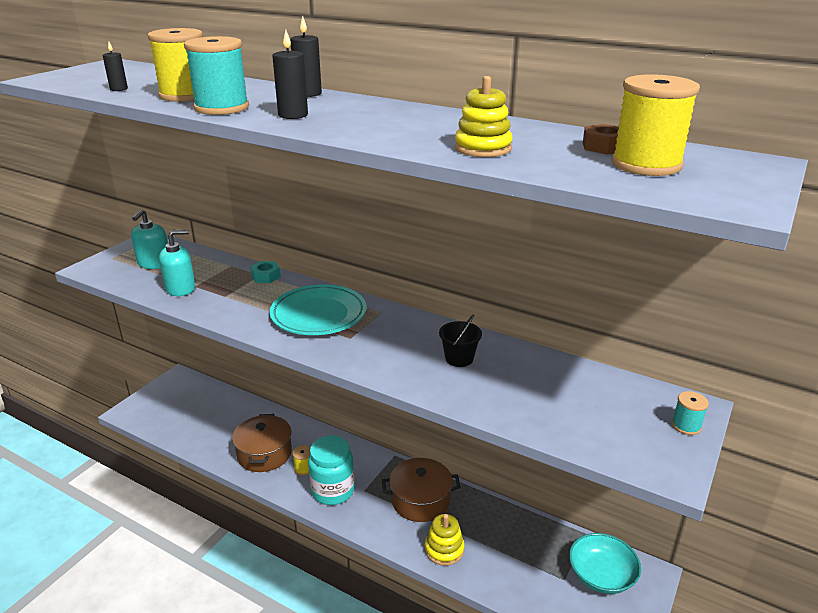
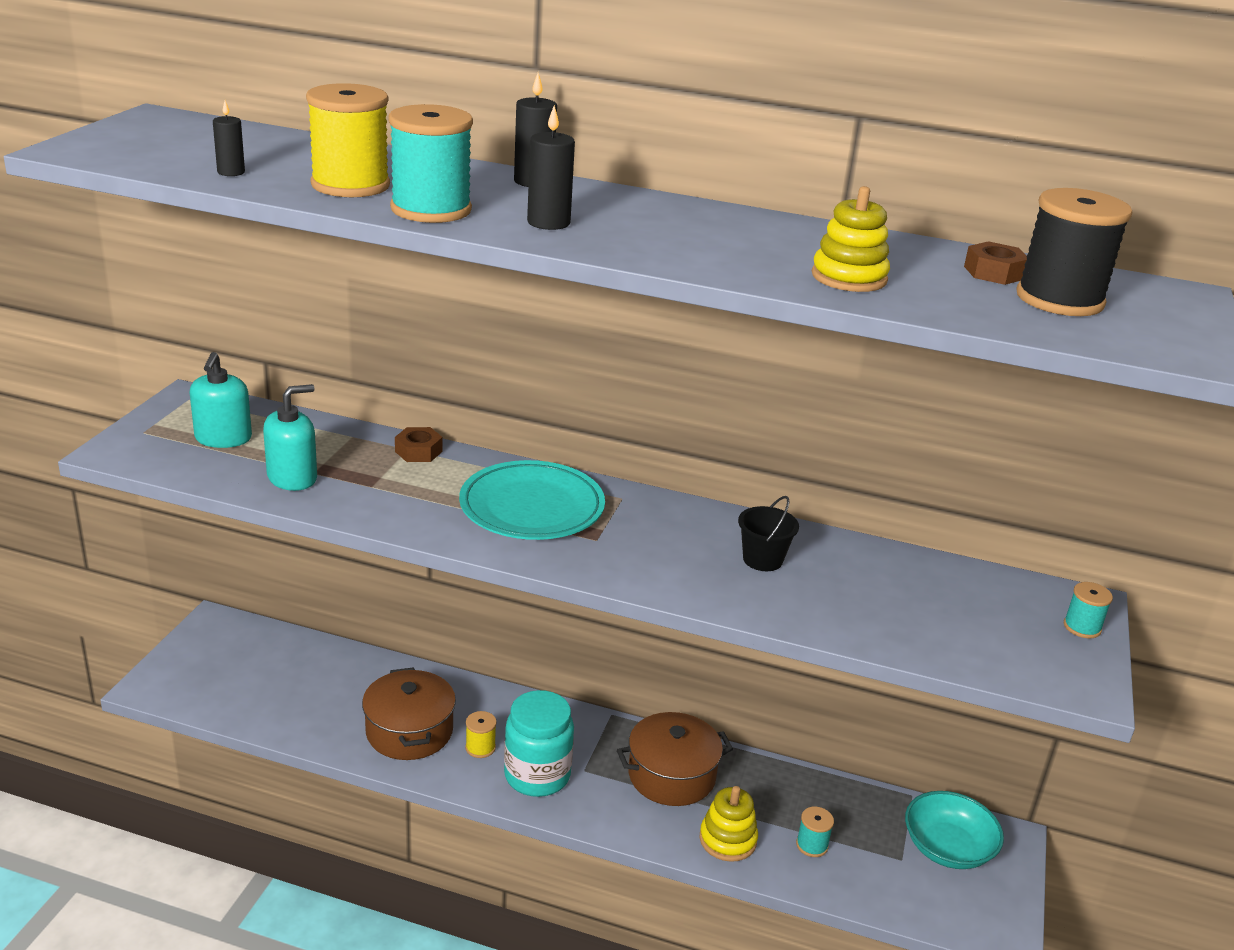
camera: 15 degrees left, 0 degrees up
turquoise nut [250,261,281,283] -> brown nut [395,427,443,462]
yellow spool [611,74,700,176] -> black spool [1016,188,1132,316]
none -> turquoise spool [796,806,834,857]

